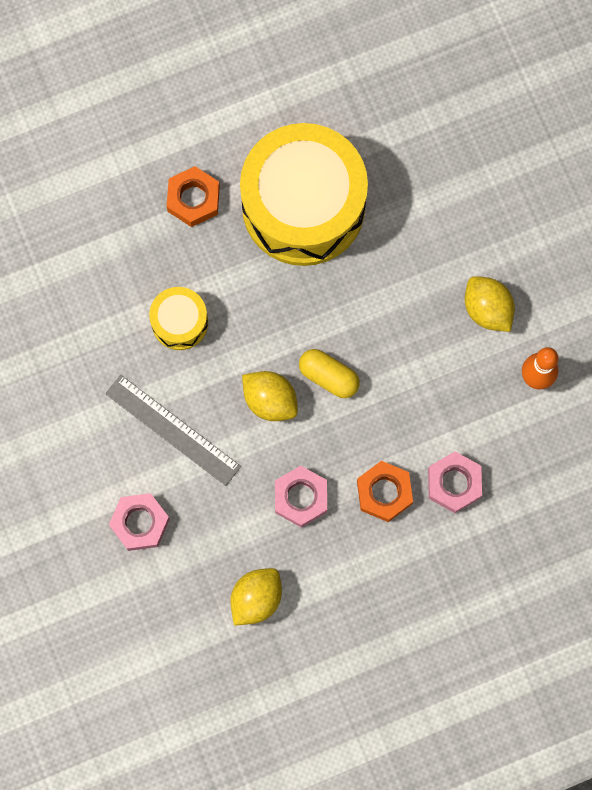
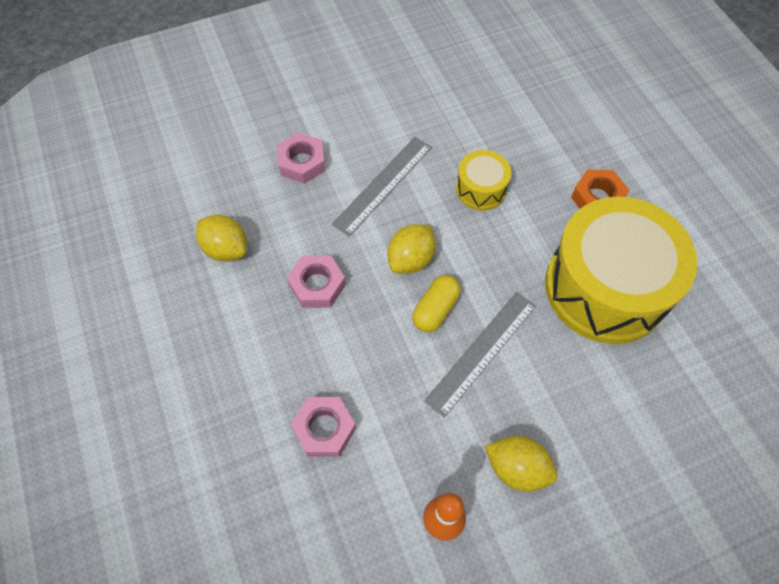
camera: 90 degrees right, 15 degrees down
orange nut [357,461,413,522] -> none
yellow lemon [465,276,515,332] -> yellow lemon turned 60 degrees clockwise [485,436,558,492]
none -> grey ruler [424,292,536,418]

